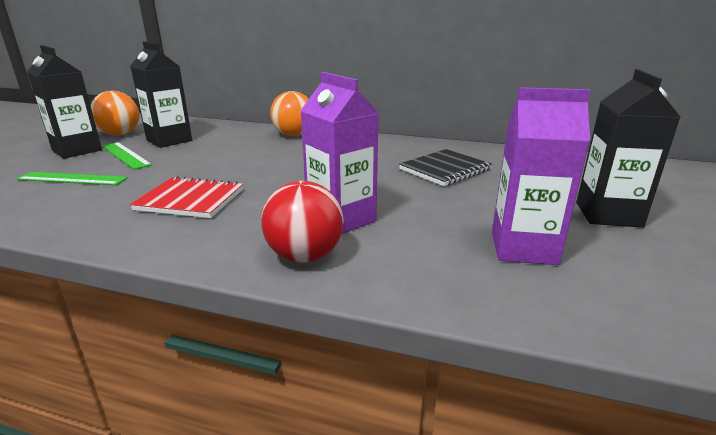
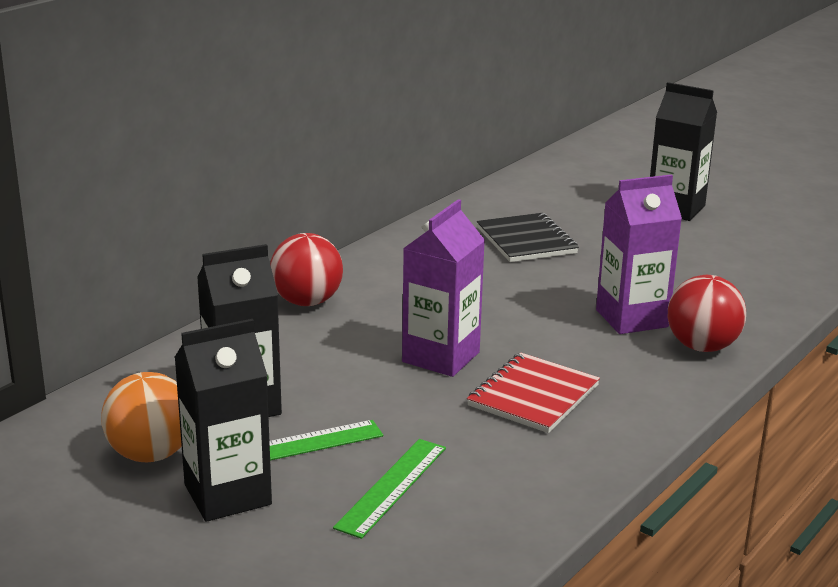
camera: 70 degrees left, 0 degrees up
orange ball [270,91,309,136] -> red ball [270,233,343,306]
purple carton [492,87,591,265] -> purple carton moved to [402,199,485,377]

